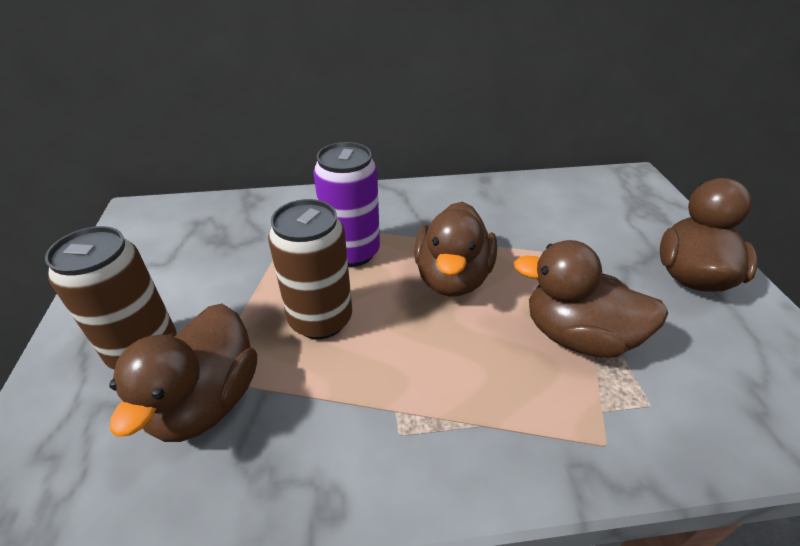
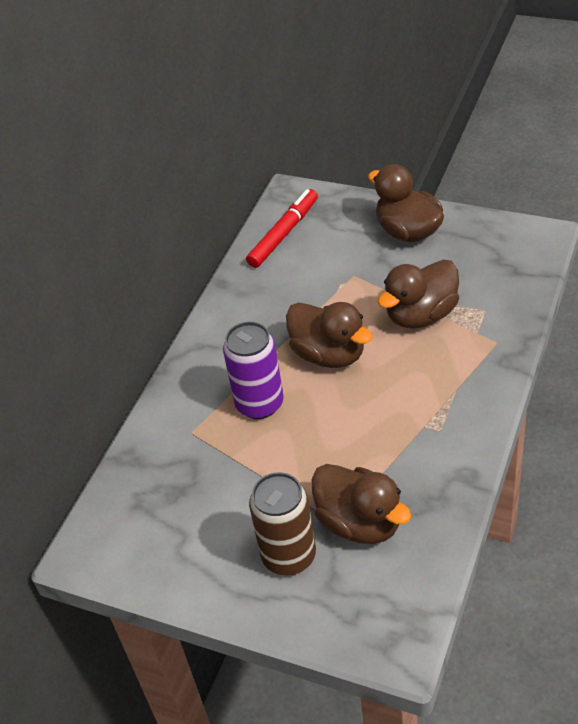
camera: 55 degrees left, 5 degrees up
brown can [268,199,352,339] -> none
none -> red marker [246,189,318,268]

